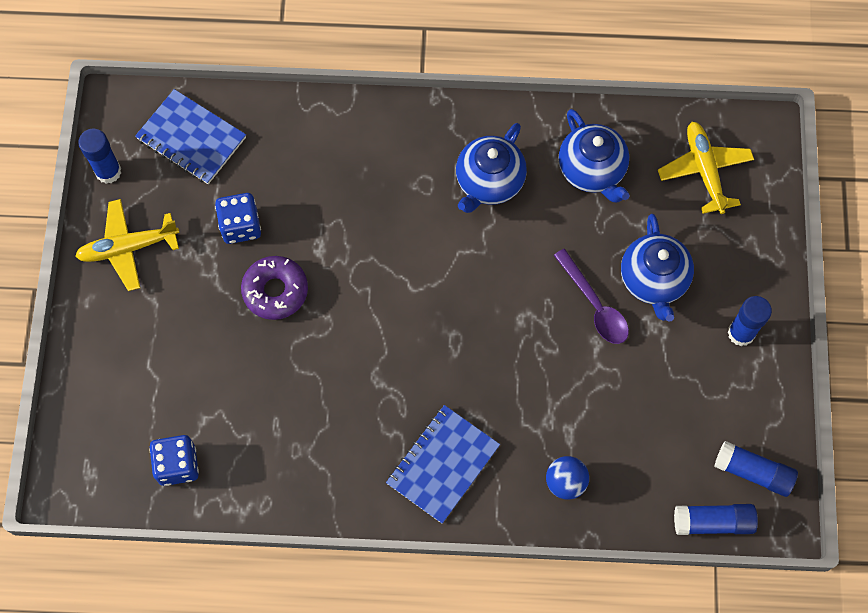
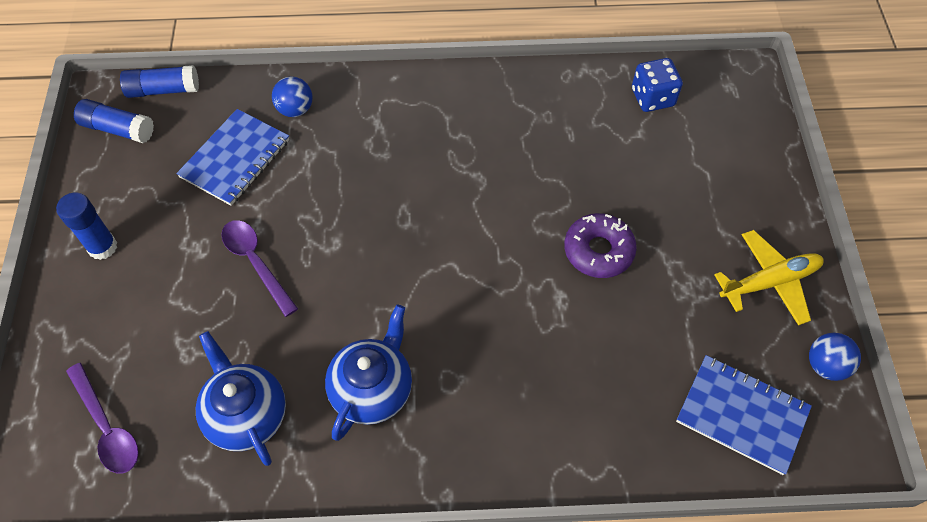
camera: 175 degrees right, 10 degrees down
blue glue stick [78,129,121,184] -> blue ball [809,333,861,381]
blue dice [215,193,261,244] -> none
blue notebook [386,405,500,524] -> blue notebook moved to [176,109,289,206]
blue teapot [621,214,694,322] -> none
yellow plane [658,122,754,214] -> purple spoon [66,363,139,474]

